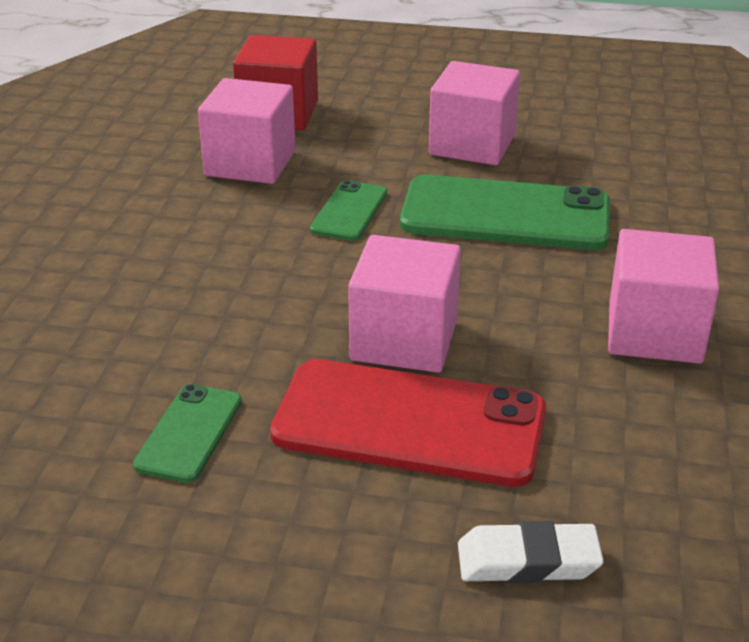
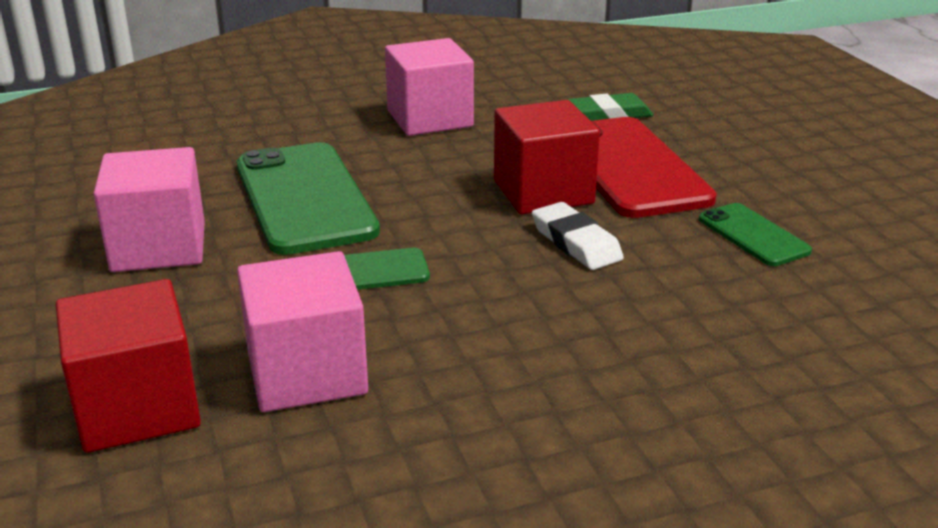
camera: 120 degrees left, 5 degrees down
green phone [133,384,242,483] -> green phone turned 75 degrees clockwise [699,203,812,266]
pink cube [348,235,461,373] -> red cube [494,100,600,214]
white eraser [458,521,604,583] -> white eraser moved to [532,202,624,270]
none -> green eraser [567,93,653,121]

